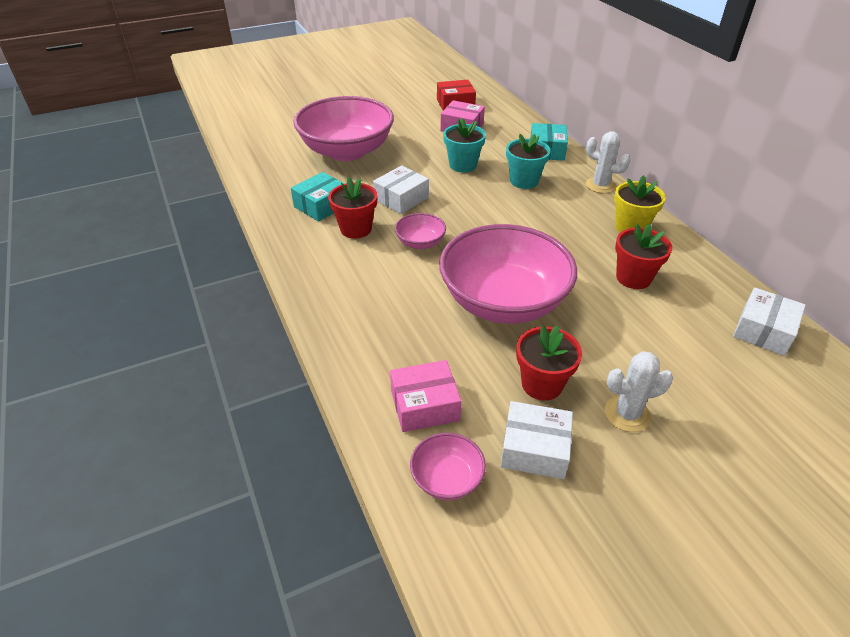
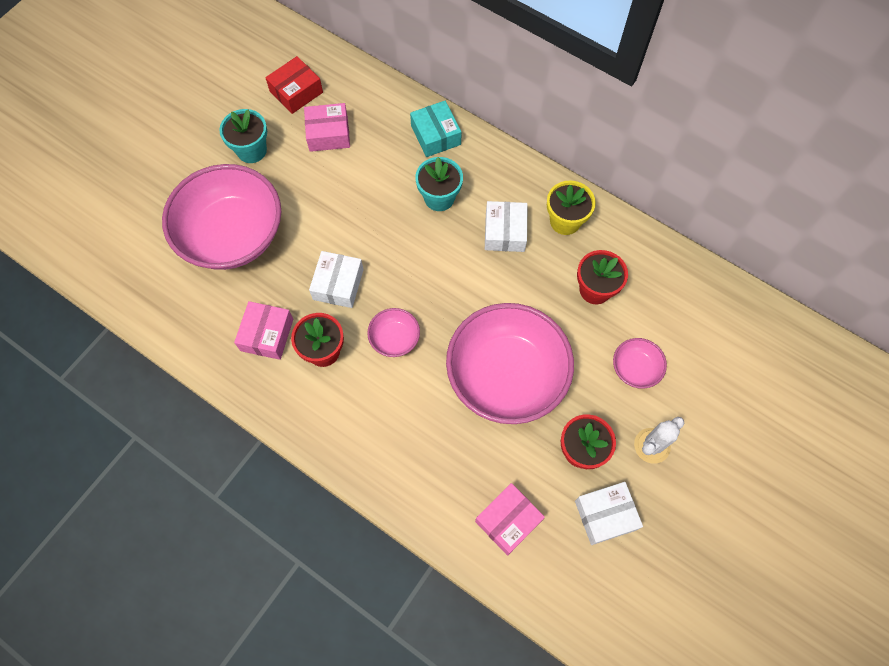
camera: 30 degrees left, 25 degrees up
turquoise box [291,172,344,222] -> pink box [234,301,293,360]
pink bowl [410,433,486,500] -> pink bowl moved to [613,338,667,389]
turquoise flower pot [443,118,486,173] -> turquoise flower pot moved to [219,109,267,163]
white cactus [586,131,631,193] -> none
white box [733,287,806,356] -> white box moved to [485,201,528,252]

